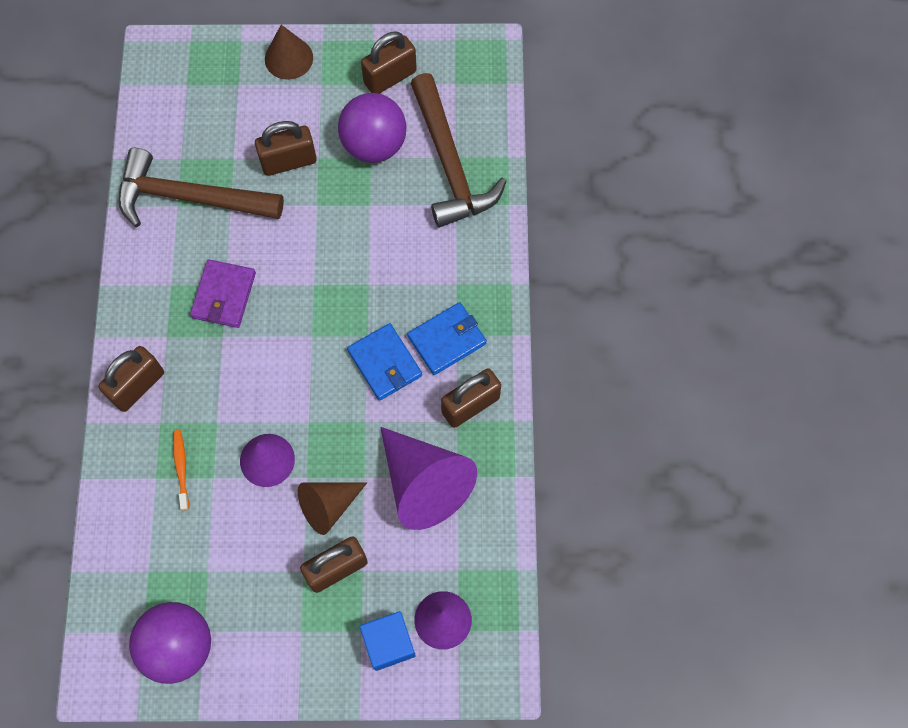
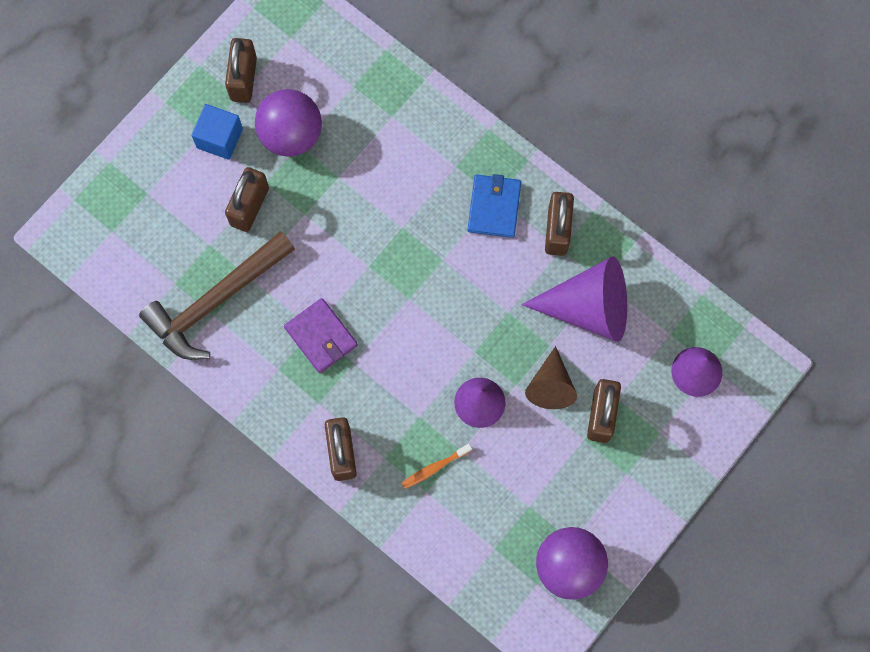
camera: 50 degrees left, 5 degrees up
orange toothbrush [173,430,189,511] -> orange toothbrush turned 60 degrees counterclockwise [402,444,472,489]
brown cone [265,25,313,80] -> none
blue wallet [347,323,422,401] -> none
blue cube [360,611,416,671] -> blue cube moved to [191,104,243,160]
brown hammer [410,73,507,228] -> none

